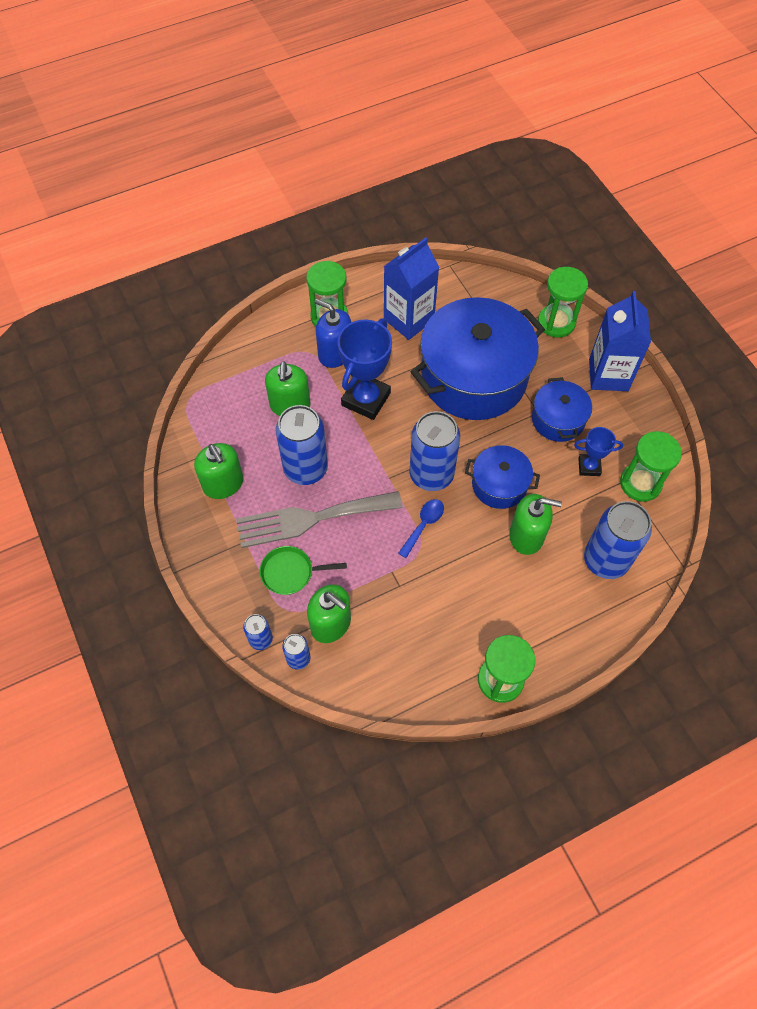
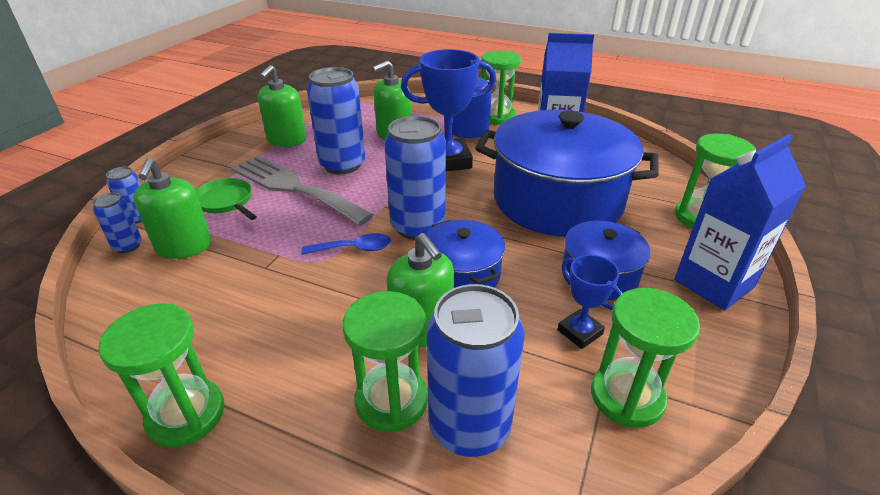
camera: 50 degrees right, 25 degrees down
none -> green hourglass [342,291,428,432]

